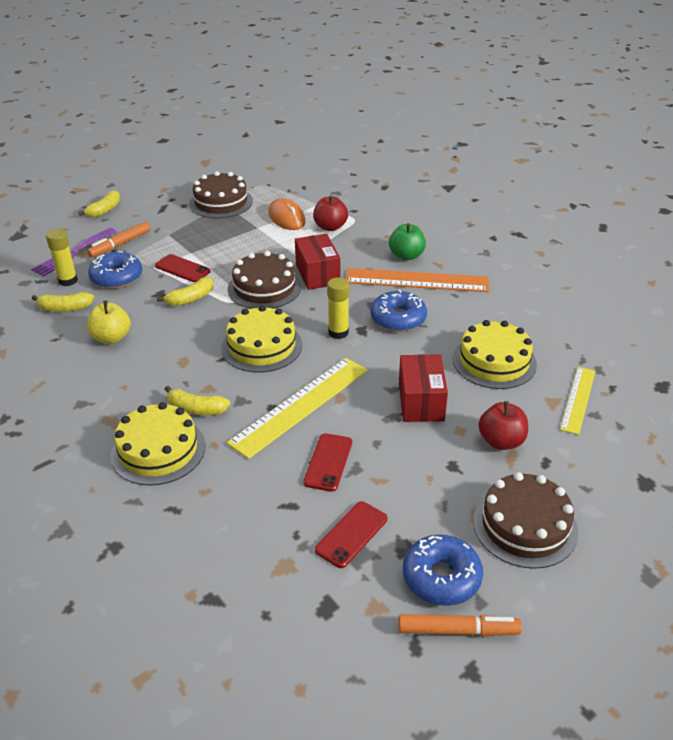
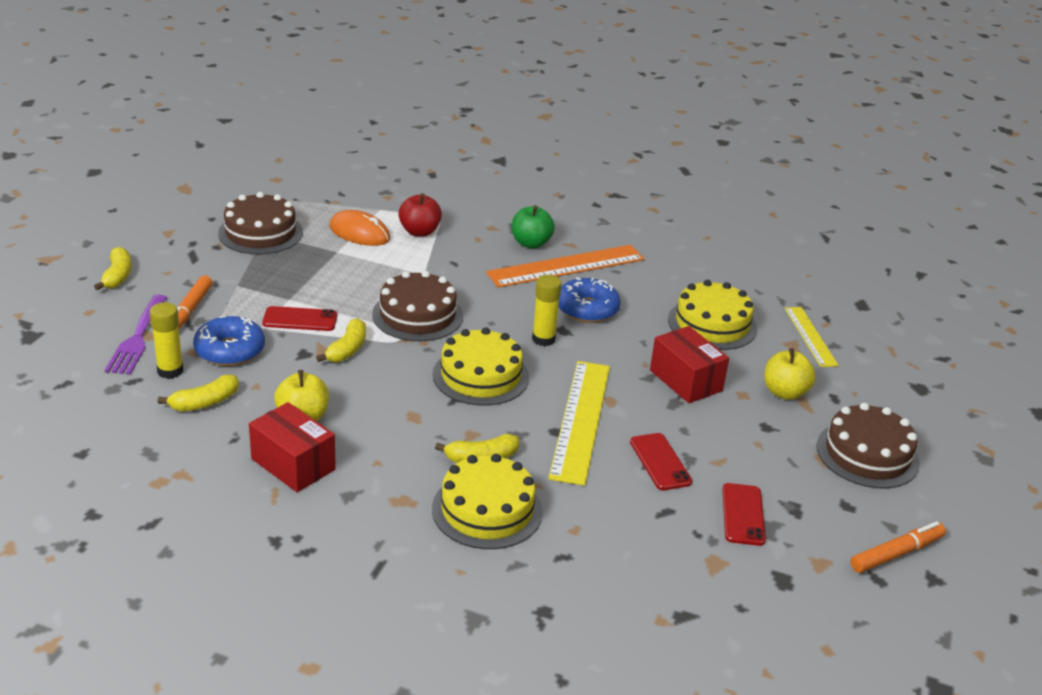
camera: 35 degrees left, 5 degrees down
red box [295,234,340,290] -> red box moved to [249,402,336,492]
blue donut [403,534,483,606] -> none
red apple [478,401,528,450] -> yellow apple [764,348,816,400]

